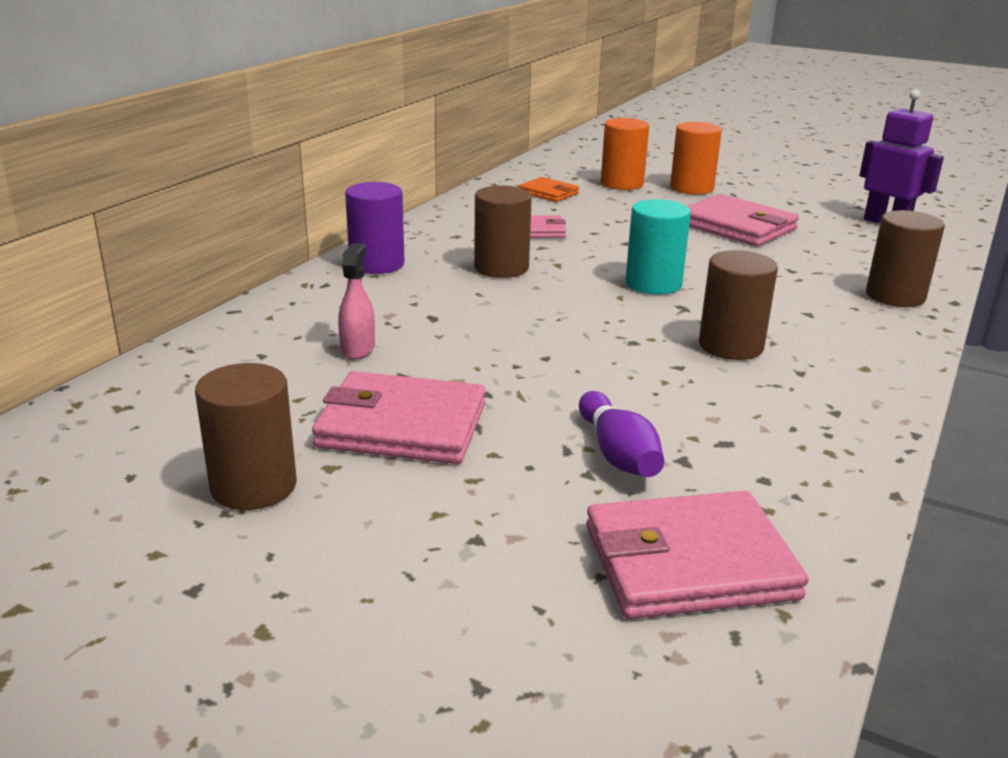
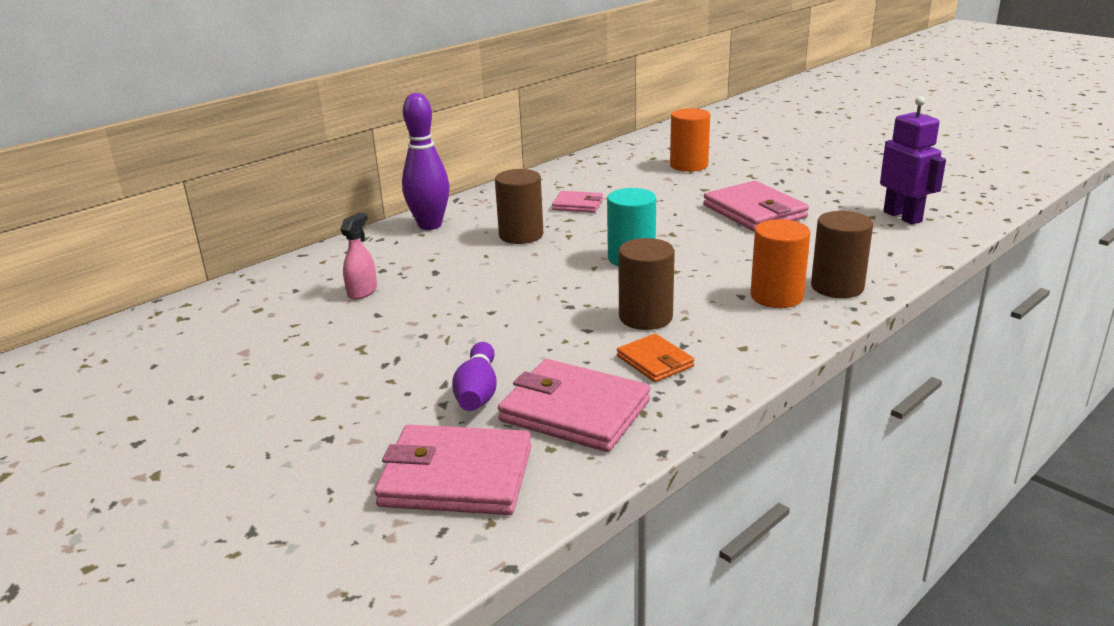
camera: 20 degrees right, 0 degrees up
brown cylinder [195,363,297,510] -> none
pink wallet [312,371,486,464] -> pink wallet moved to [498,359,650,452]
purple cylinder [345,182,405,274] -> purple bowling pin [402,93,450,230]
orange wallet [519,177,579,202] -> orange wallet moved to [617,334,694,382]
orange cylinder [670,122,722,195] -> orange cylinder moved to [750,219,810,308]

